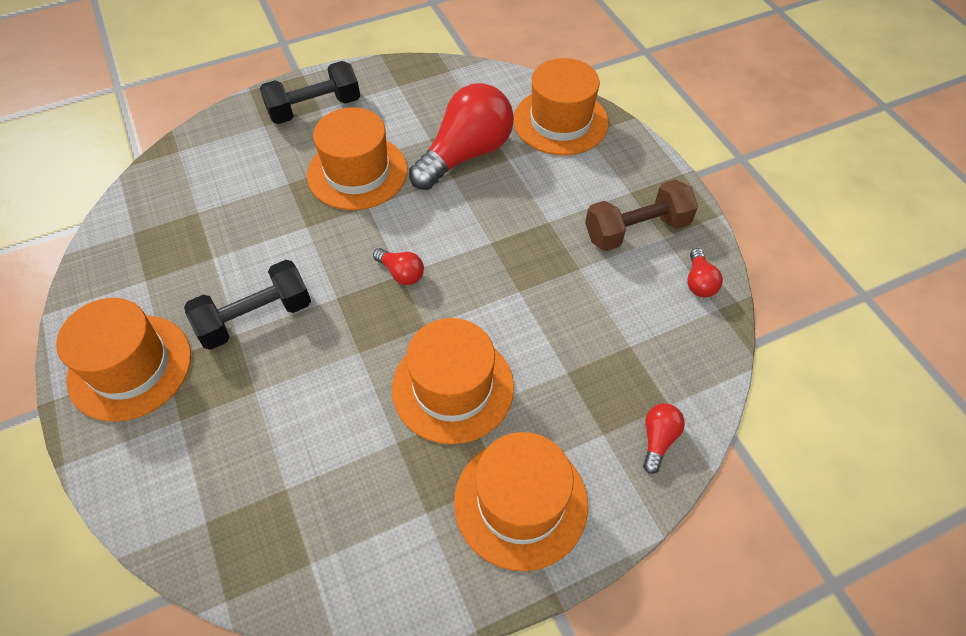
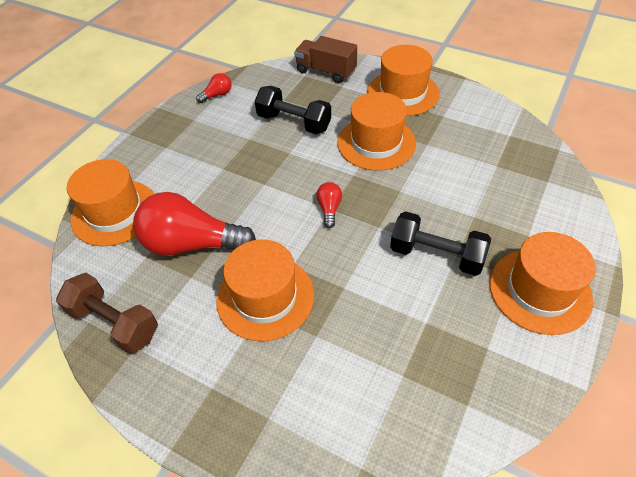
camera: 125 degrees left, 5 degrees down
black dumbbell [260,61,360,124] -> black dumbbell moved to [255,86,331,134]
brown dumbbell [585,180,698,251] -> brown dumbbell moved to [56,273,158,354]
red light bulb [643,404,685,474] -> brown truck [294,36,357,83]

